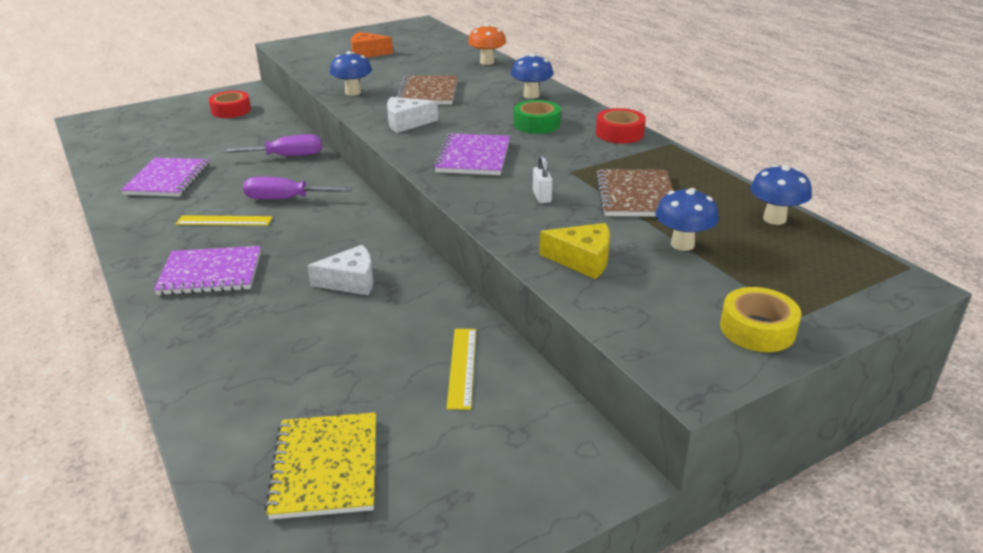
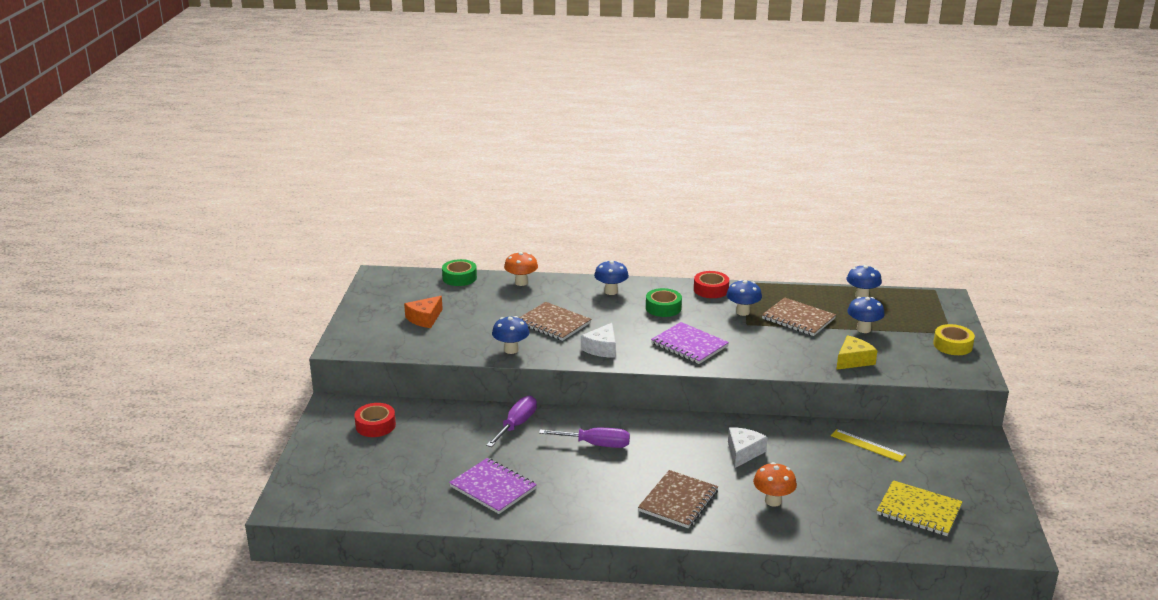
camera: 55 degrees left, 5 degrees down
purple notebook [154,246,261,295] -> brown notebook [638,470,718,528]
yellow ruler [176,215,272,226] -> none
purple screwdriver [243,177,353,200] -> purple screwdriver turned 120 degrees counterclockwise [539,428,630,448]
white padlock [533,155,552,203] -> none
none -> green tape [442,259,477,286]
none -> blue mushroom [726,280,762,316]
none -> orange mushroom [753,462,797,507]

